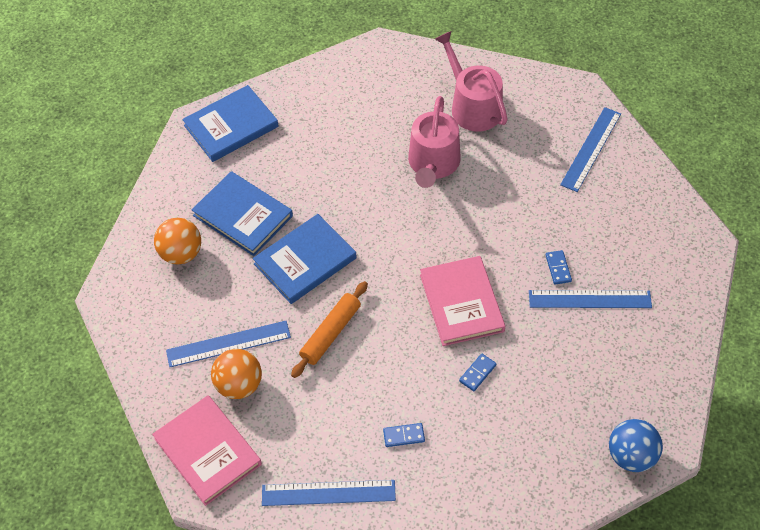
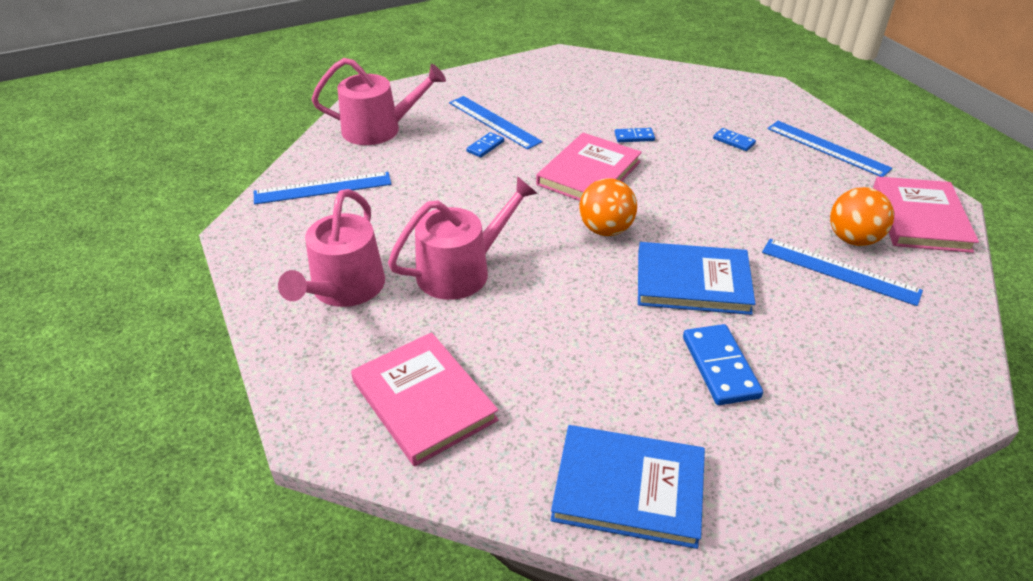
camera: 135 degrees left, 15 degrees down
orange ball [154,218,201,264] -> orange ball moved to [579,178,637,236]
blue book [192,171,293,256] -> blue domino [683,324,763,405]
orange rolling pin [291,281,368,378] -> none
blue ball [609,419,663,472] -> none
none -> pink watering can [311,58,446,145]
none -> pink book [351,332,499,466]

